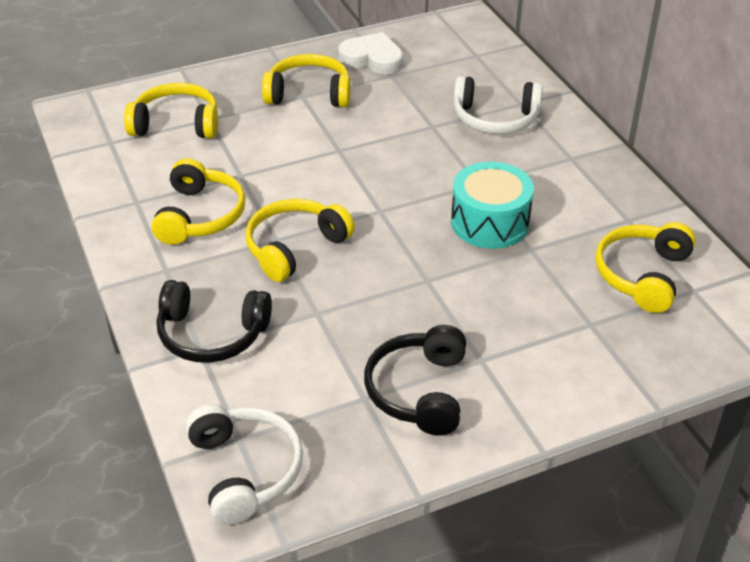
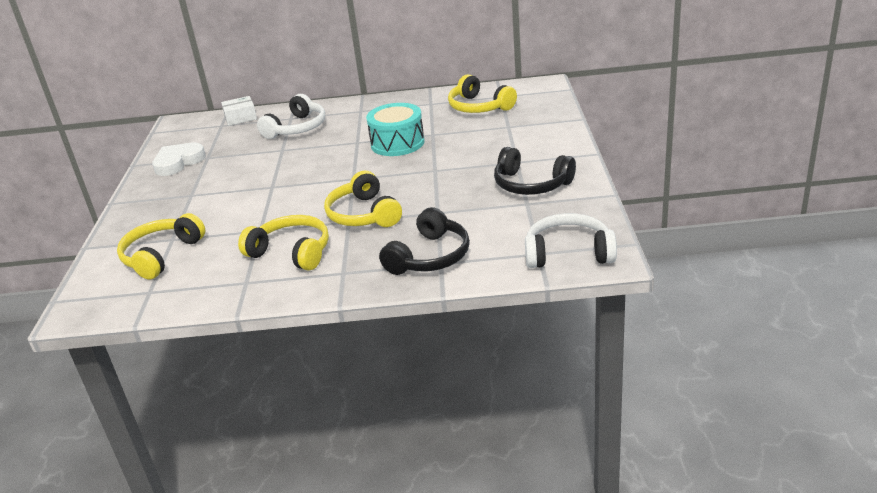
camera: 65 degrees left, 10 degrees down
yellow headphones [262,54,351,107] -> none
none -> white box [221,96,257,126]

